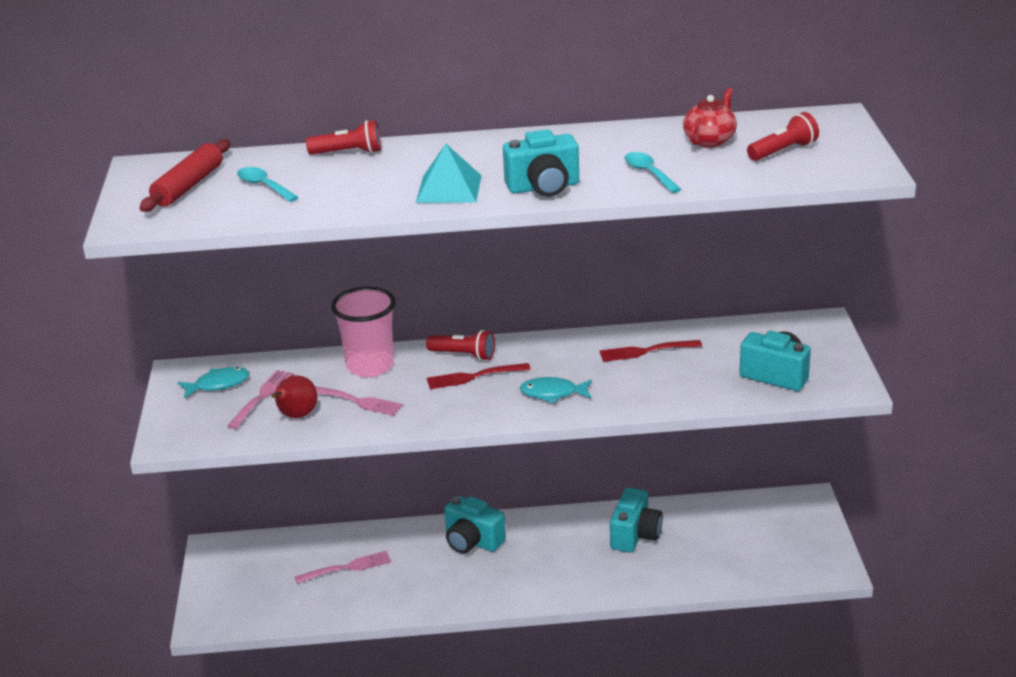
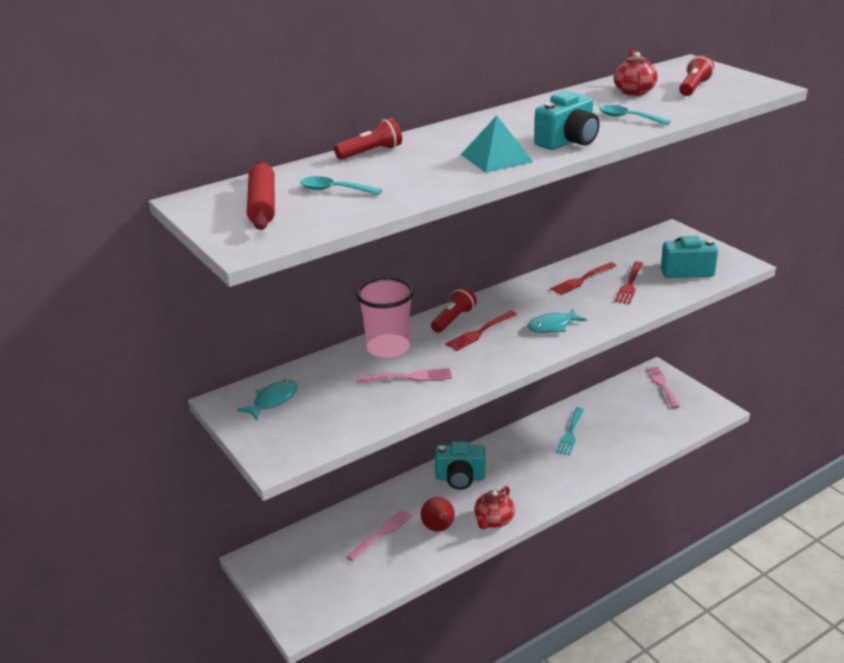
camera: 30 degrees left, 0 degrees up
pink fork [227,370,293,429] -> pink fork moved to [646,366,680,408]
red pear [272,375,317,418] -> red pear moved to [421,497,455,531]
red flashlight [426,330,495,361] -> red flashlight turned 45 degrees counterclockwise [431,287,477,333]
turquoise camera [610,488,663,553] -> turquoise fork [556,407,584,455]
none -> red teapot [474,486,515,529]
none -> red fork [614,261,643,304]

